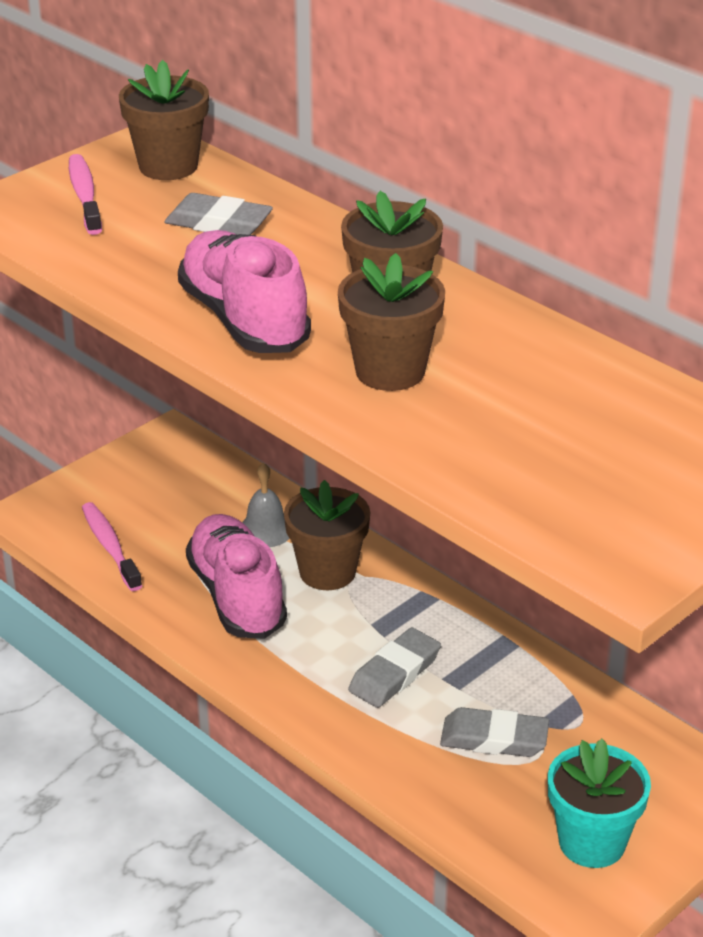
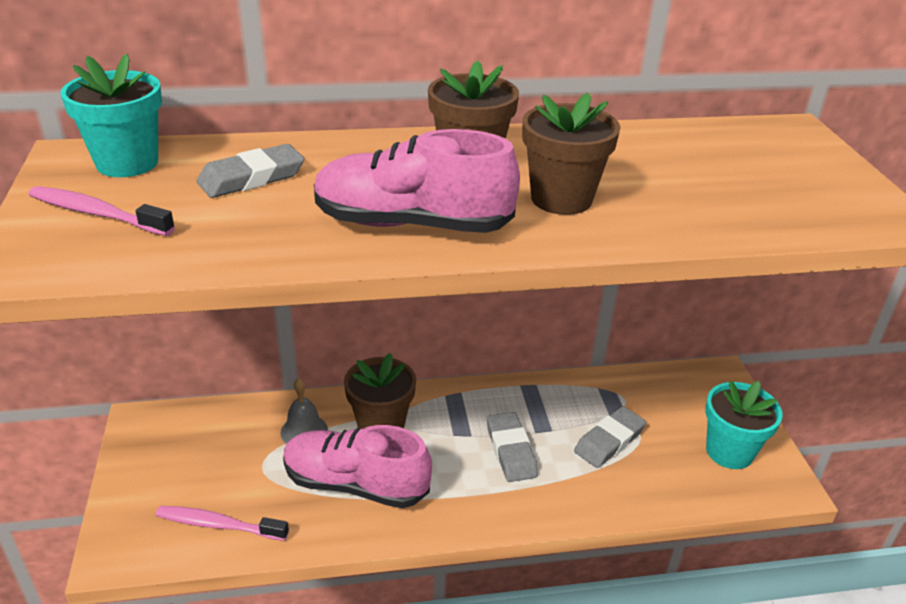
camera: 55 degrees left, 0 degrees up
brown flower pot [119,60,209,180] -> turquoise flower pot [60,54,162,177]

